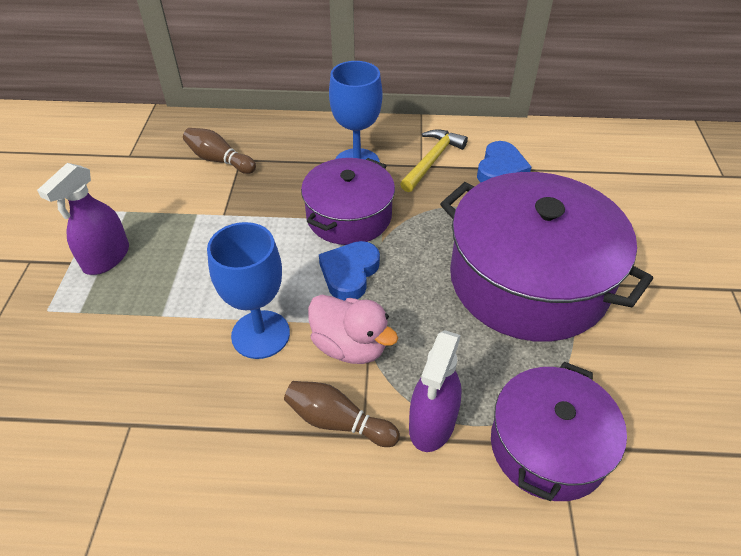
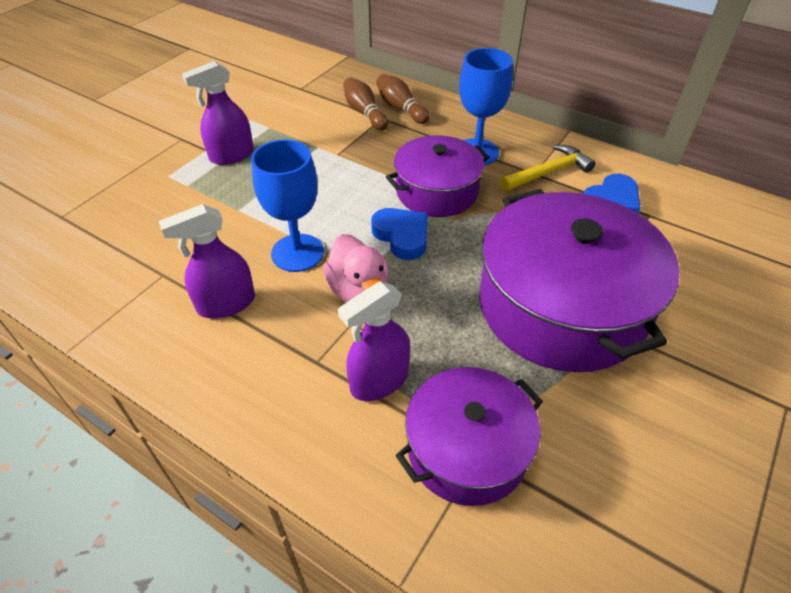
camera: 30 degrees right, 0 degrees up
brown bowling pin [284,381,400,447] -> brown bowling pin moved to [376,74,429,124]
blue heart [319,241,380,301] -> blue heart turned 90 degrees clockwise [371,208,428,260]
none -> purple spray bottle [159,204,255,319]

